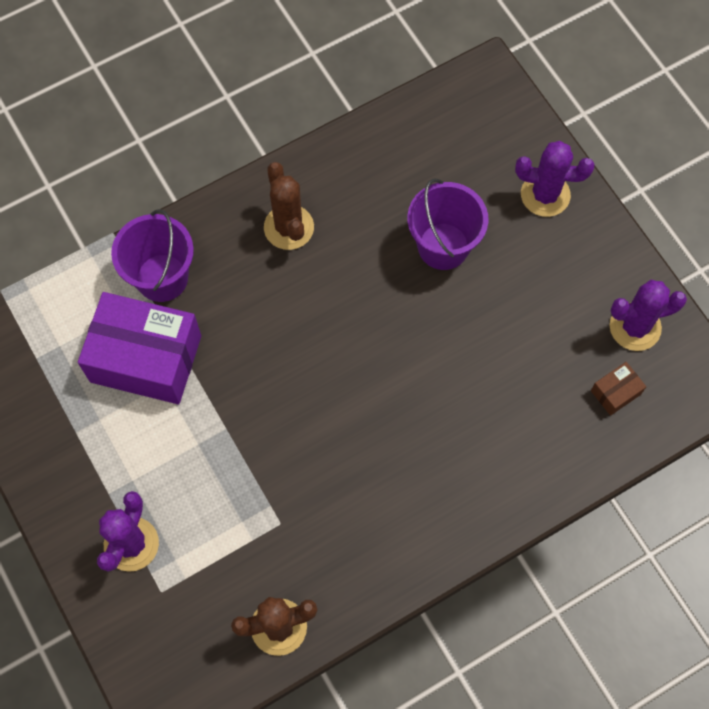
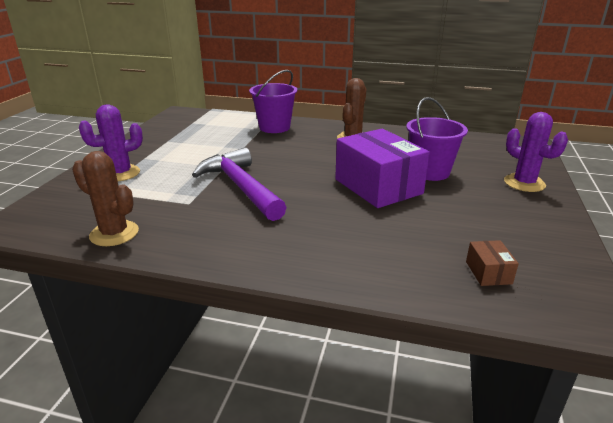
camera: 45 degrees right, 40 degrees down
purple box [78,292,201,404] -> purple box moved to [335,129,430,208]
brown box [591,362,646,416] -> brown box turned 75 degrees clockwise [466,240,519,286]
purple cactus [610,280,687,351] -> none
none -> purple hammer [192,147,287,221]

